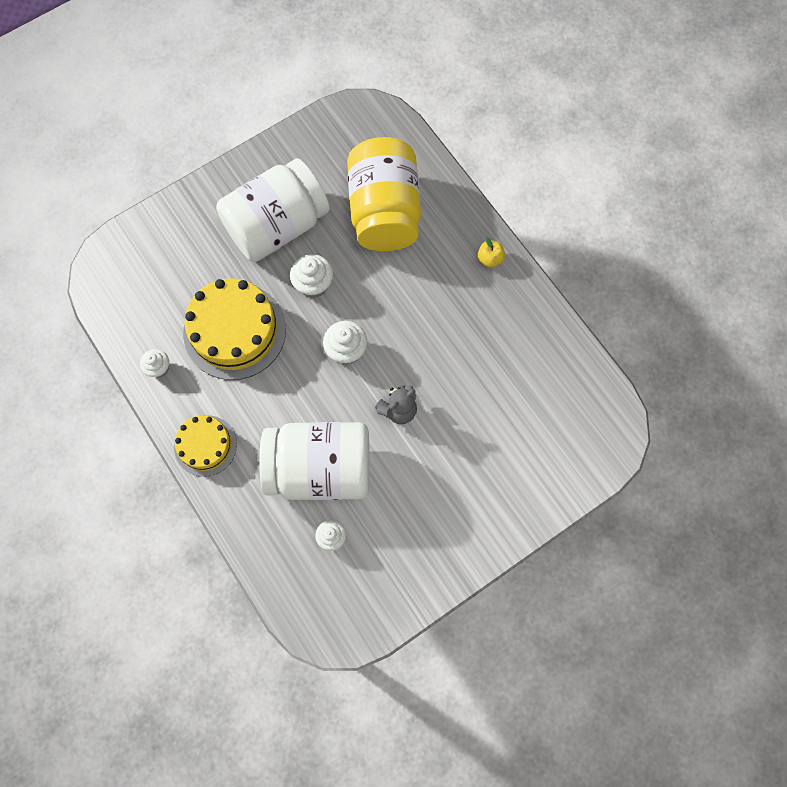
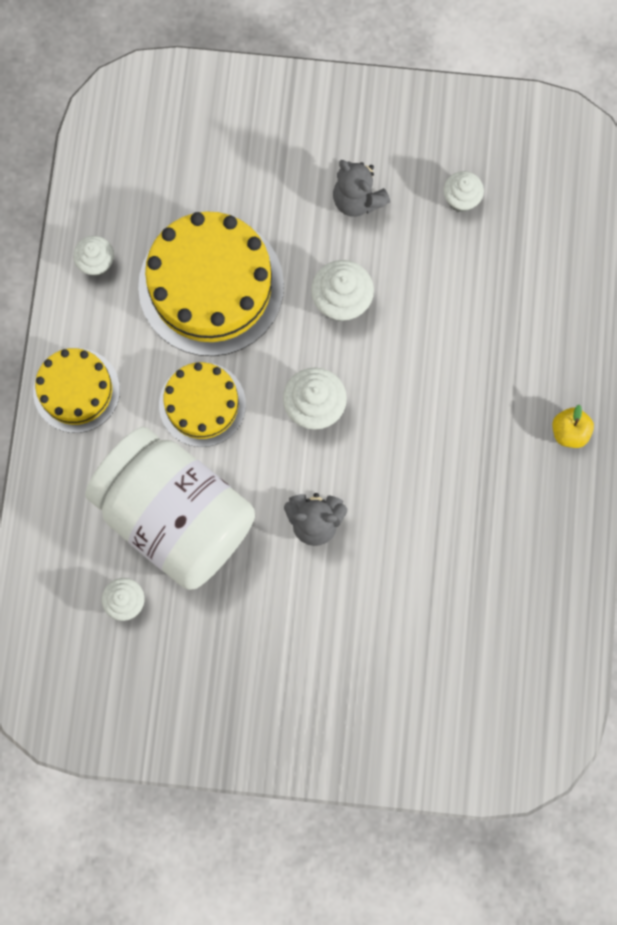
camera: 40 degrees right, 5 degrees up
white jar [216,158,330,262] -> grey teddy bear [333,160,390,217]
yellow jar [347,137,421,251] -> none
none -> yellow cake [159,362,246,447]
none -> white cupcake [443,171,484,212]

